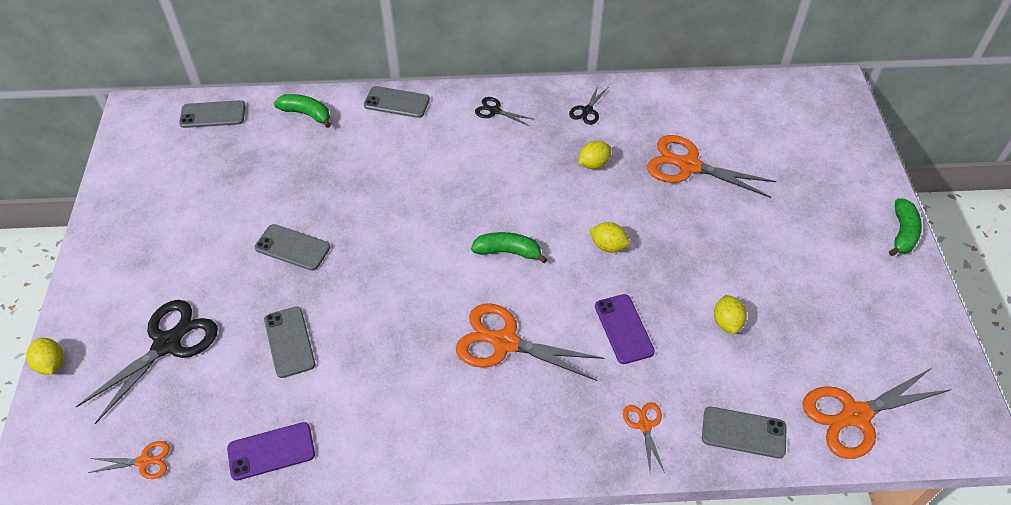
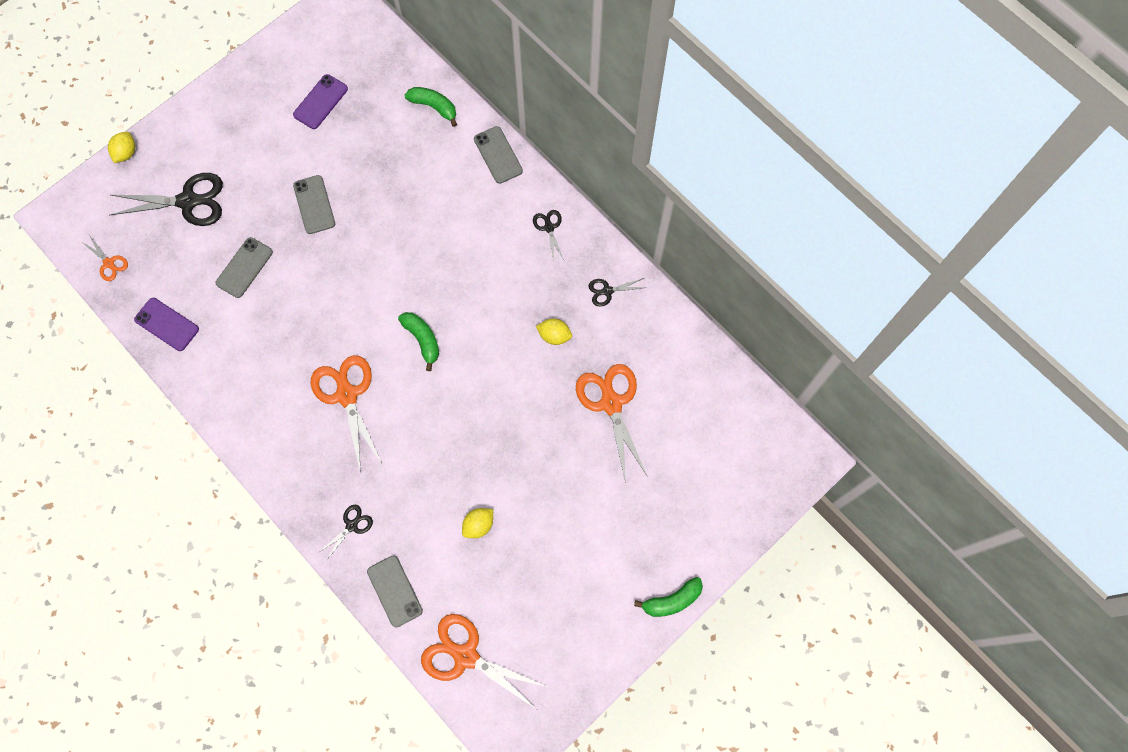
camera: 50 degrees right, 20 degrees up
grey phone [179,100,246,128] -> none
green banana [274,94,331,128] -> green banana turned 45 degrees counterclockwise [405,87,457,127]
yellow lemon [589,222,630,252] -> none
purple phone [595,294,655,364] -> purple phone moved to [293,74,348,129]
orange scissors [623,402,665,475] -> black scissors [318,505,373,561]

